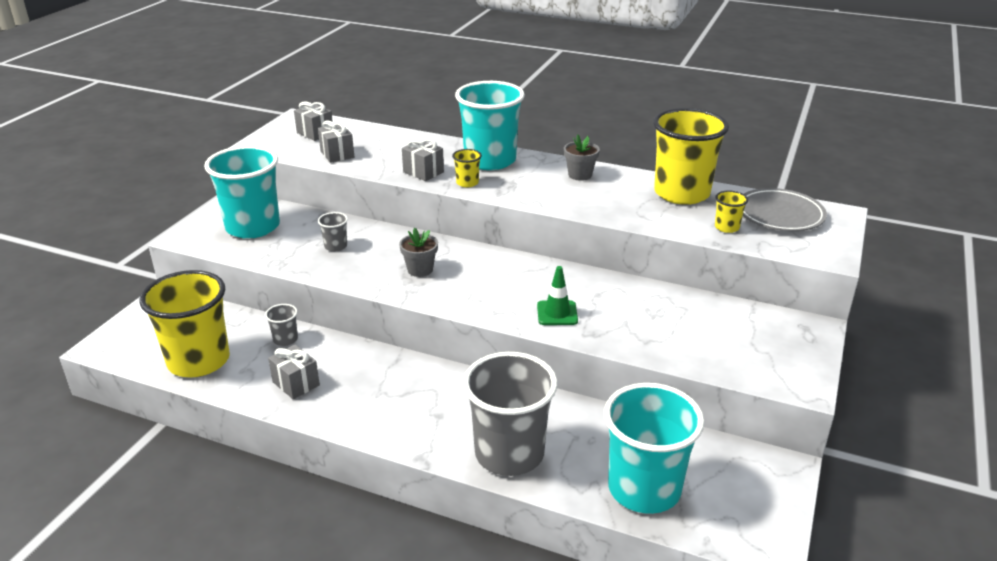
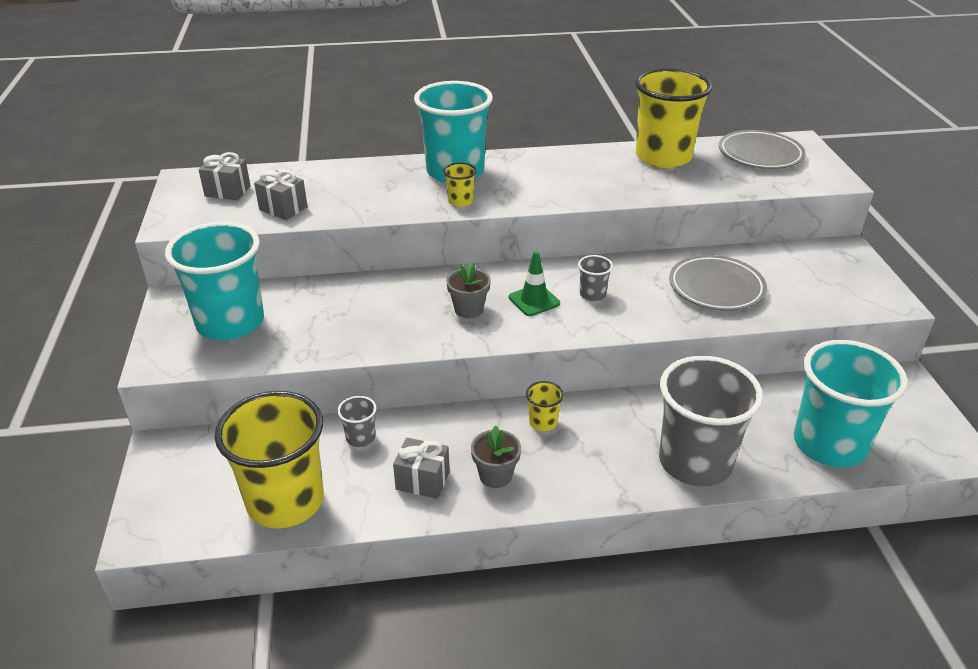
camera: 30 degrees left, 5 degrees up
grey cup [318,212,348,252] -> grey cup moved to [578,255,613,301]
grey gift [402,138,444,181] -> none
green traffic cone [537,266,578,325] -> green traffic cone moved to [509,251,560,316]
grey flower pot [564,134,600,181] -> grey flower pot moved to [471,425,521,488]
yellow cup [715,191,748,233] -> yellow cup moved to [526,381,564,431]
none -> grey plate [669,255,767,311]

